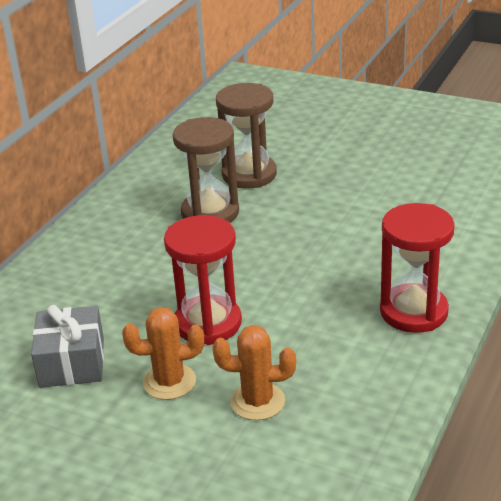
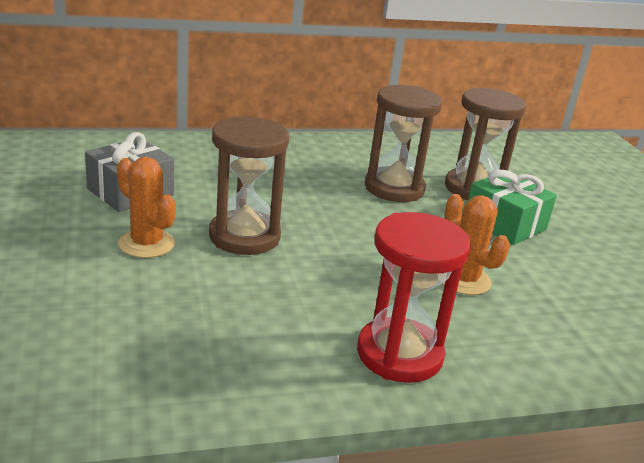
camera: 45 degrees right, 5 degrees down
red hourglass [164,215,242,345] -> brown hourglass [209,116,289,255]
orange cactus [213,325,296,420] -> orange cactus moved to [442,194,510,295]
none -> green gift [468,170,557,245]

